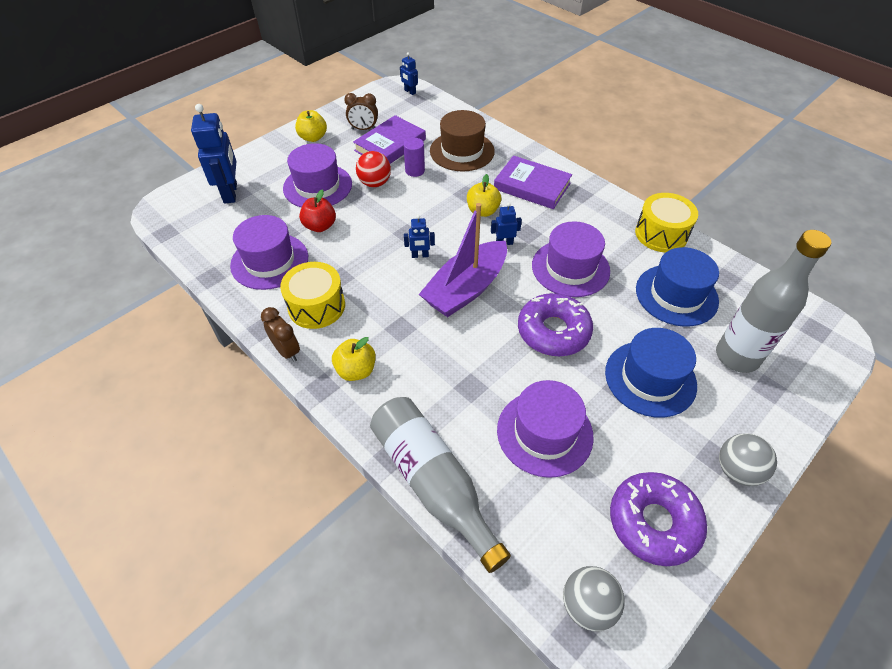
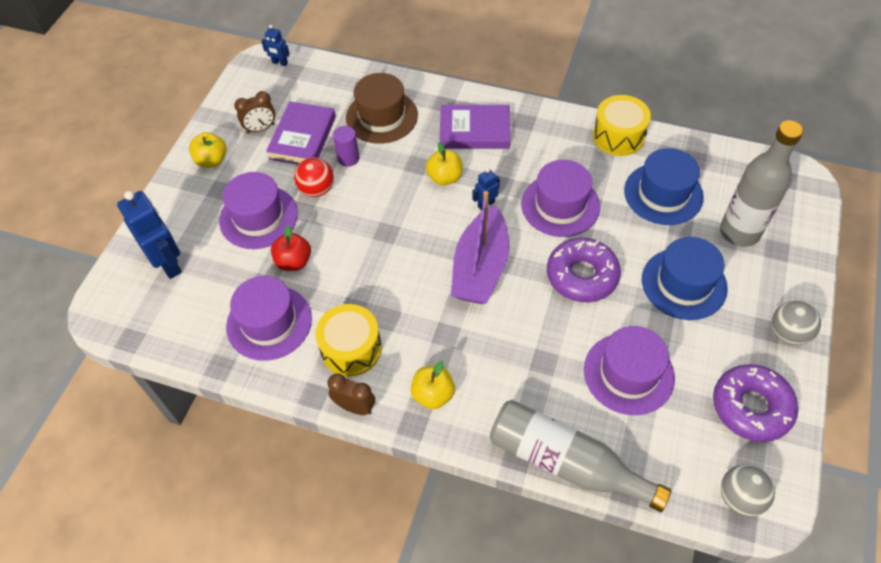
camera: 25 degrees left, 5 degrees up
blue robot [404,215,435,258] -> none

